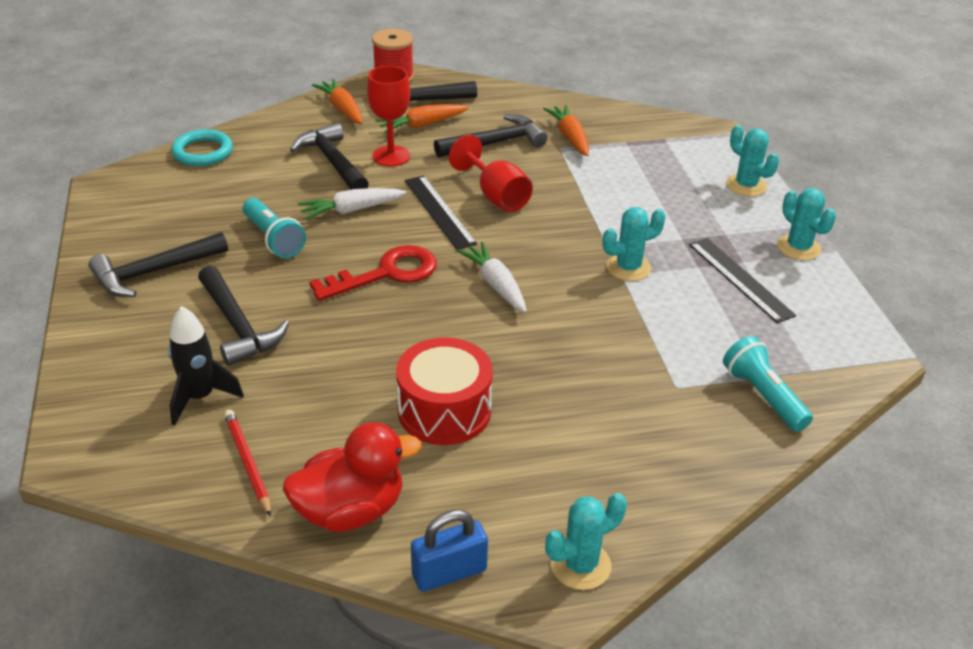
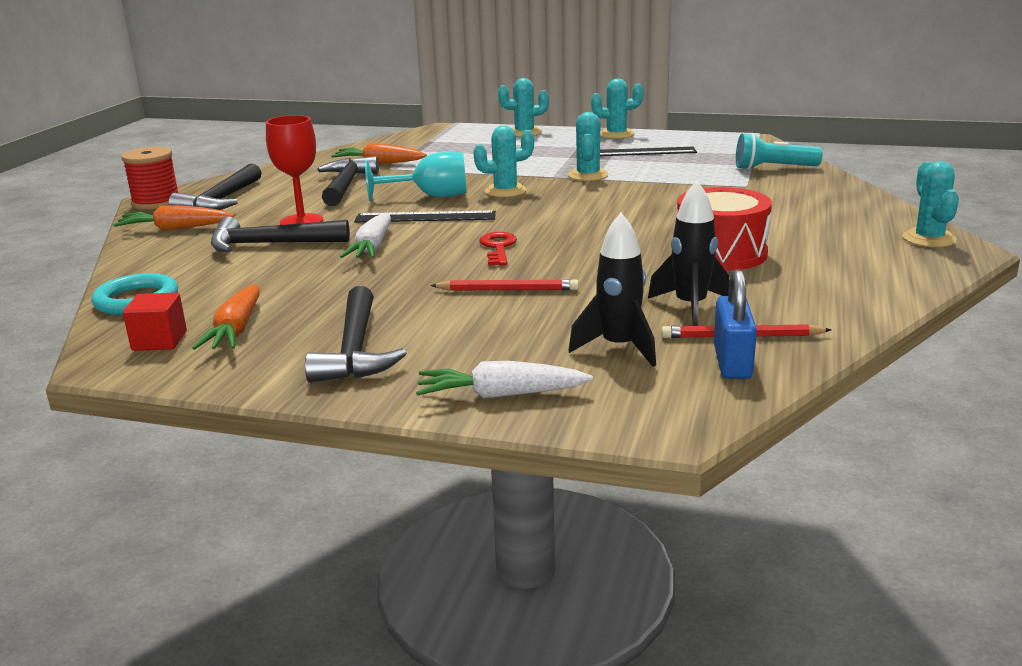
camera: 60 degrees left, 15 degrees down
black hammer [198,266,289,366] -> none
turquoise flashlight [242,198,306,258] -> none
red duck [283,422,421,532] -> none
red key [309,245,437,301] -> red key [479,232,517,265], size x0.61
orange carrot [376,104,469,133] -> orange carrot moved to [192,285,260,350]
blue padlock [411,510,488,592] -> blue padlock moved to [714,269,757,379]
red goblet [449,135,533,212] -> turquoise goblet [365,152,467,201]
white carrot [456,242,527,313] -> white carrot moved to [416,361,593,399]
none -> red cube [123,293,187,351]
none -> red pencil [430,279,579,291]
none -> turquoise cactus [473,126,534,197]
none -> black rocket [648,181,729,326]

